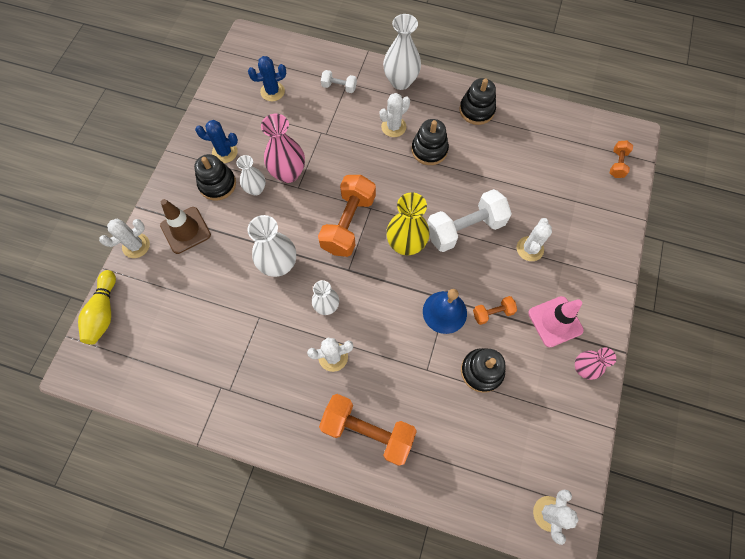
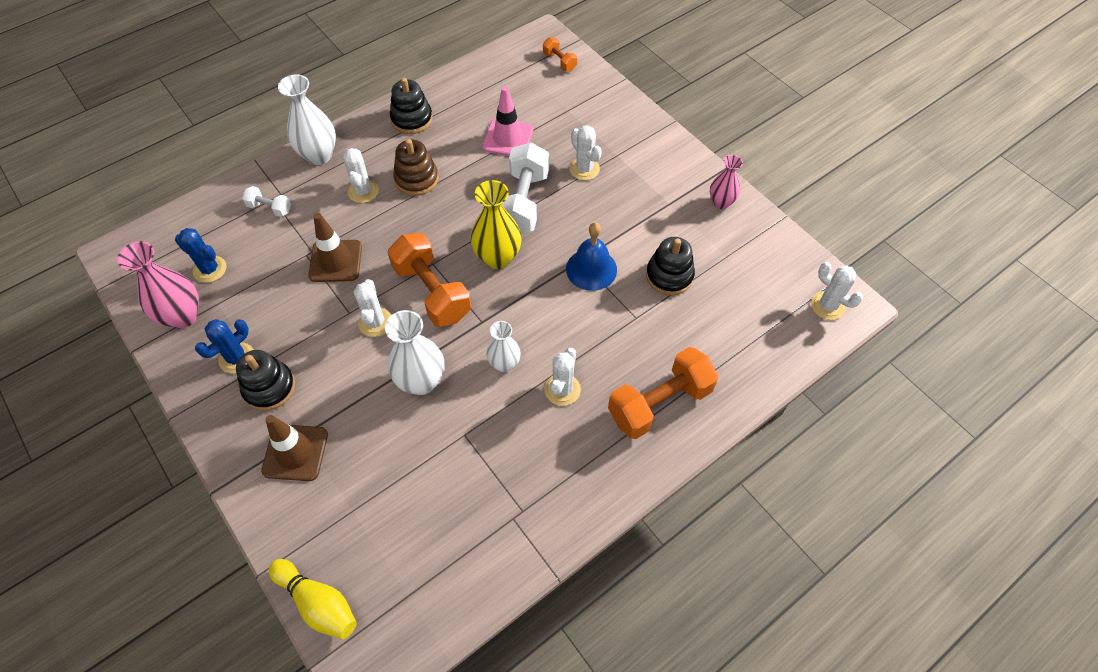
camera: 55 degrees left, 10 degrees down
white cactus [99,218,150,258] -> white cactus moved to [354,279,391,337]
white vase [236,155,266,196] -> none
blue cactus [248,56,286,101] -> blue cactus turned 75 degrees counterclockwise [175,228,227,283]
pink vase [261,114,305,183] -> pink vase moved to [117,241,199,329]
white dumbbell [321,70,357,93] -> white dumbbell turned 60 degrees clockwise [242,186,291,217]
black stacking toy [412,119,449,165] -> brown stacking toy [393,139,439,196]
orange dumbbell [473,296,517,325] -> none
pink traffic cone [528,296,584,347] -> pink traffic cone moved to [482,86,533,156]
none -> brown traffic cone [308,213,362,282]

